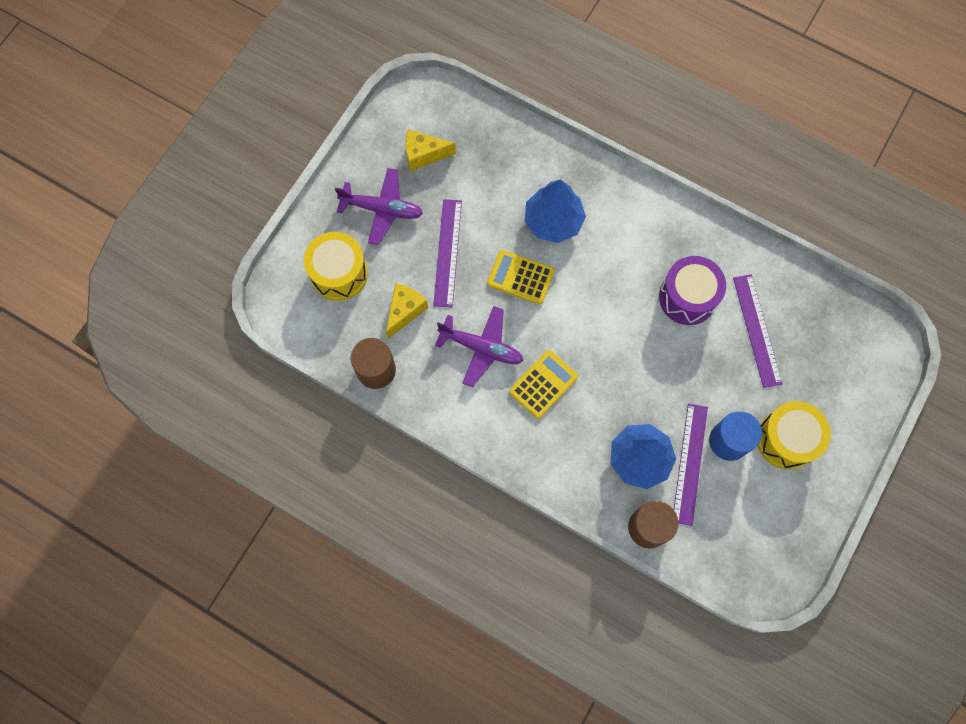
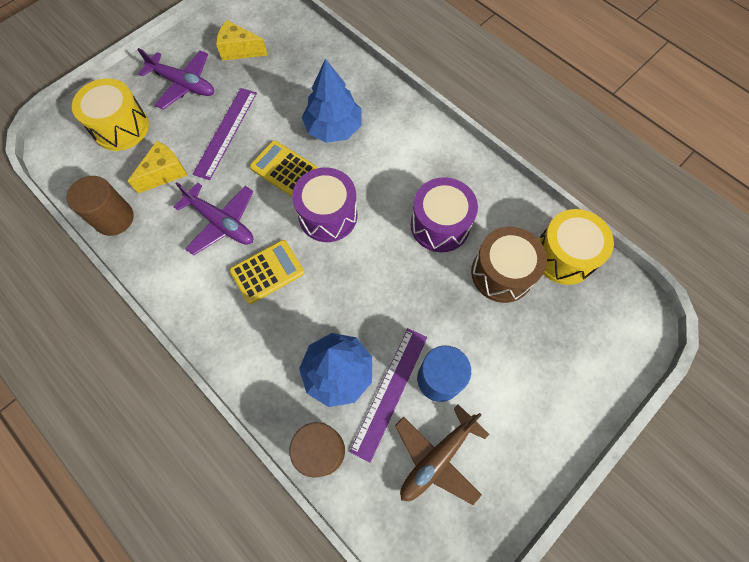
camera: 15 degrees right, 5 degrees down
purple ruler [733,274,782,388] -> brown drum [471,227,547,303]
yellow drum [758,401,831,470] -> yellow drum moved to [538,209,614,285]
none -> purple drum [292,168,357,242]
none -> brown plane [395,404,489,505]

